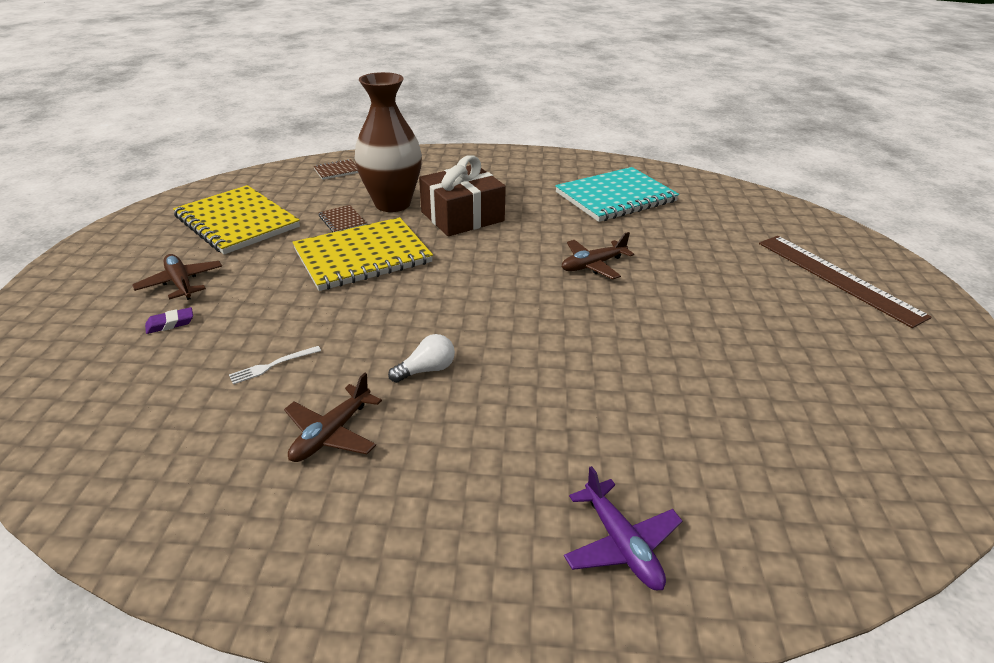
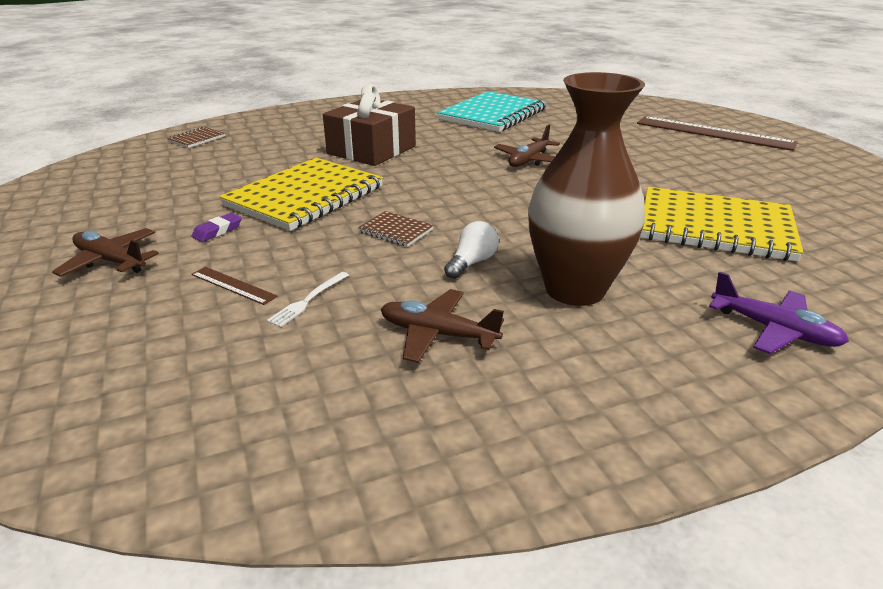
camera: 25 degrees left, 5 degrees down
purple eraser [145,307,193,334] -> purple eraser moved to [191,213,242,242]
yellow notebook [173,185,300,254] -> yellow notebook moved to [640,187,804,261]
brown plane [284,373,382,462] -> brown plane turned 105 degrees clockwise [381,289,504,363]
brown notebook [318,205,367,232] -> brown notebook moved to [358,211,434,247]
brown vase [355,72,422,212] -> brown vase moved to [528,72,645,306]
none -> brown ruler [191,267,277,305]

